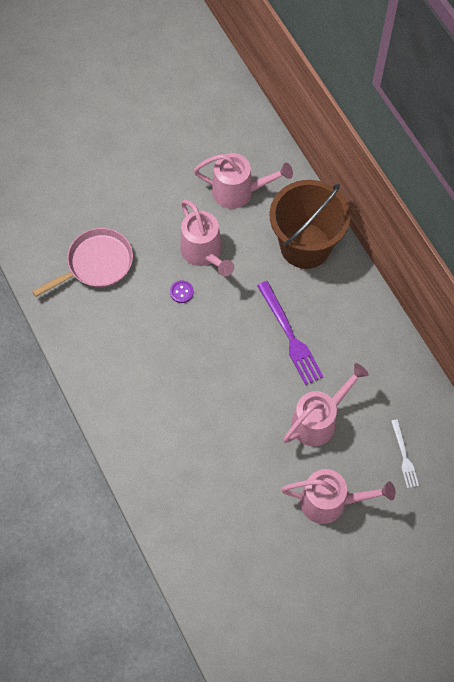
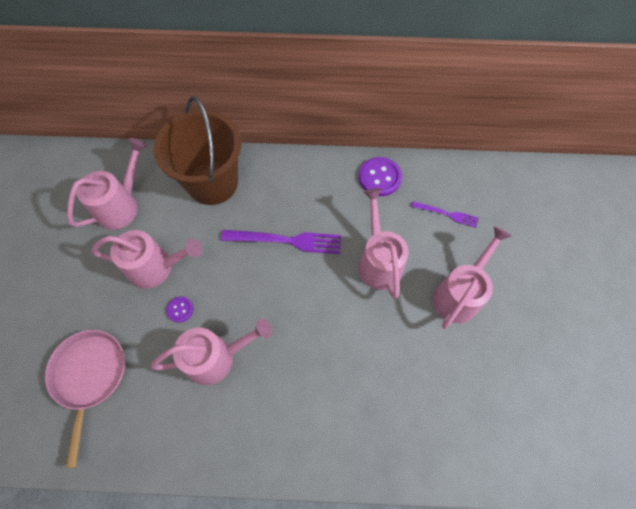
camera: 60 degrees left, 0 degrees up
white fork [391,419,419,488] -> purple fork [411,201,478,228]
none -> pink watering can [151,318,272,385]
none -> purple button [359,157,402,196]

